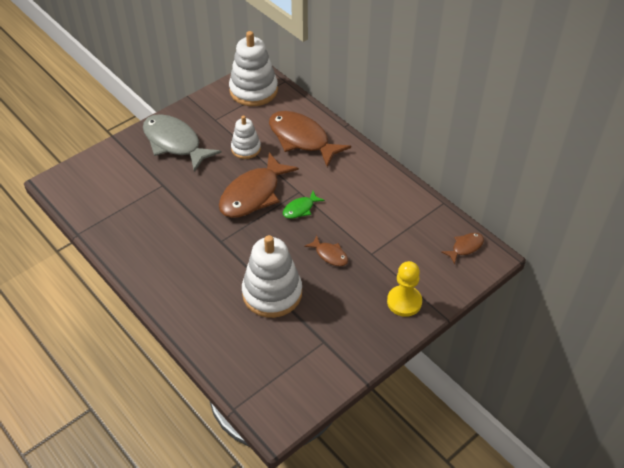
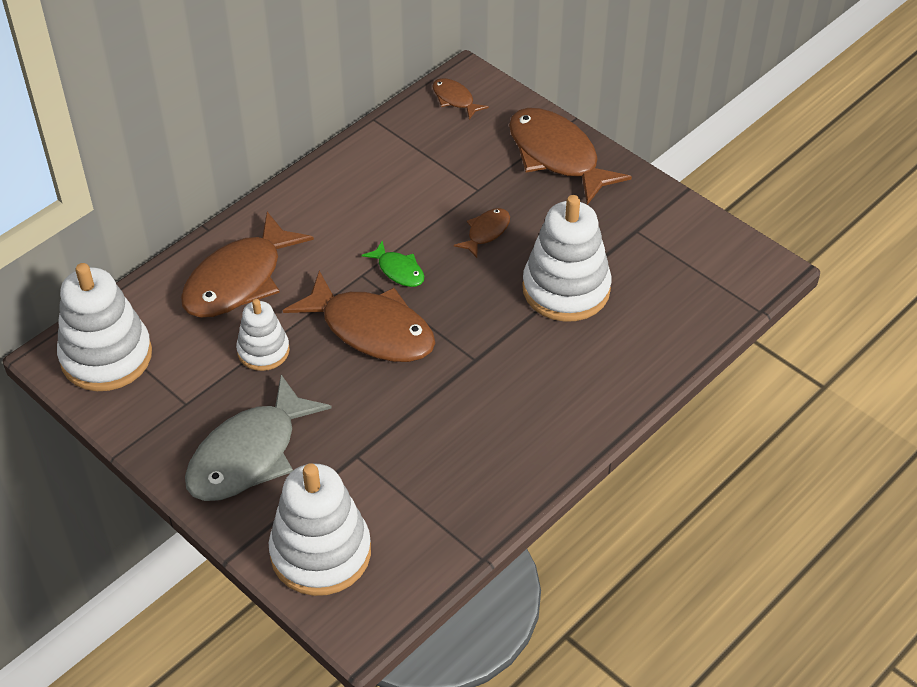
camera: 95 degrees left, 0 degrees up
yellow pawn [387,261,422,317] -> brown fish [509,108,632,205]
none -> white stacking toy [269,463,371,596]

